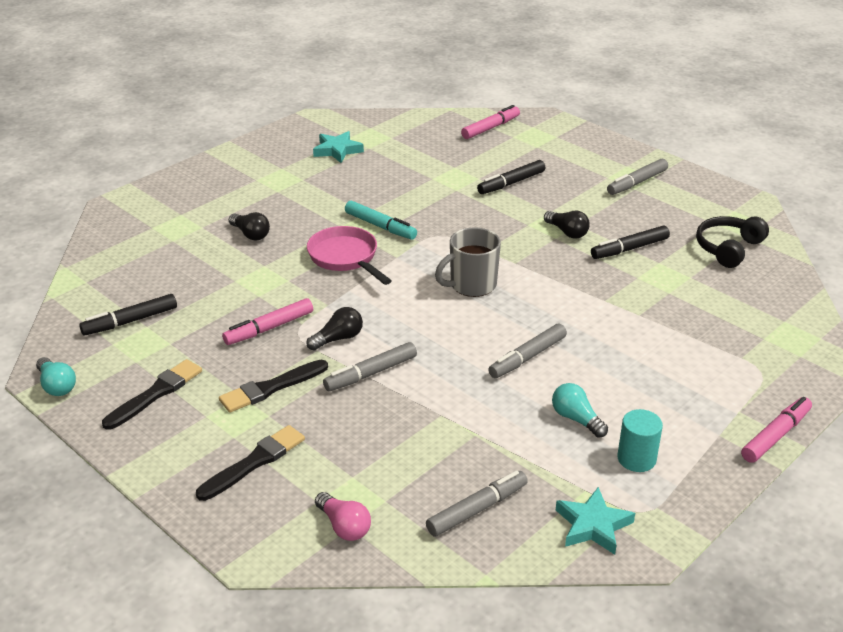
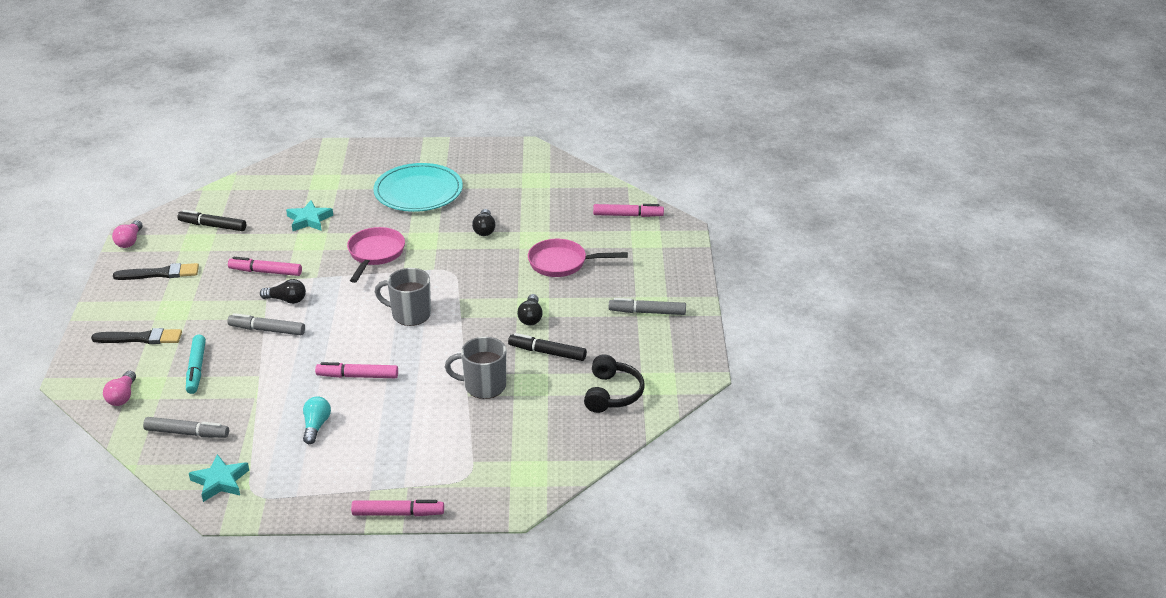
camera: 45 degrees right, 0 degrees up
turquoise light bulb [36,357,76,396] -> pink light bulb [112,220,143,248]
black brush [219,360,328,413] -> none
black light bulb [229,212,270,241] -> black light bulb moved to [472,209,495,236]
turquoise star [313,131,364,163] -> turquoise star moved to [286,200,333,231]
turquoise marker [345,201,417,240] -> turquoise marker moved to [186,335,206,394]
black marker [477,160,545,194] -> pink pan [528,239,628,277]
grey marker [488,324,567,378] -> pink marker [315,362,398,378]
turquoise cylinder [618,409,663,472] -> none
black headphones [696,216,769,268] -> black headphones turned 105 degrees clockwise [584,355,644,413]
none -> turquoise plate [373,163,463,212]
none -> grey mug [445,337,506,399]

